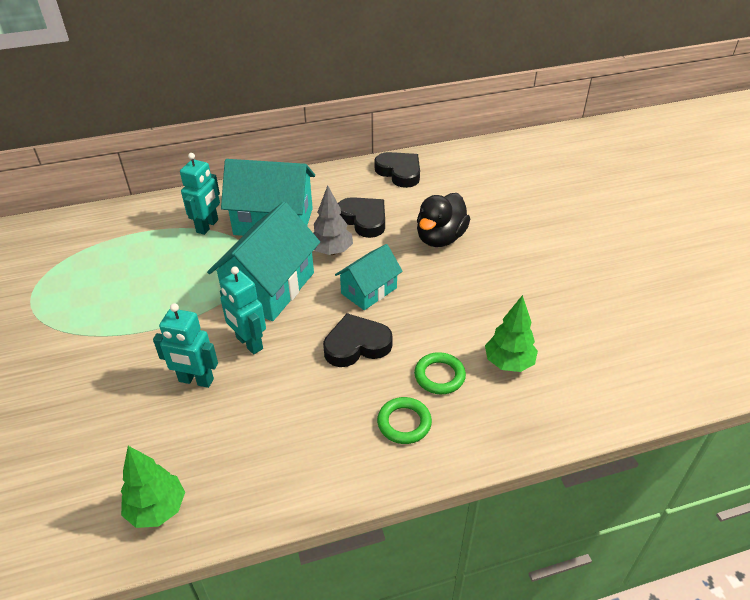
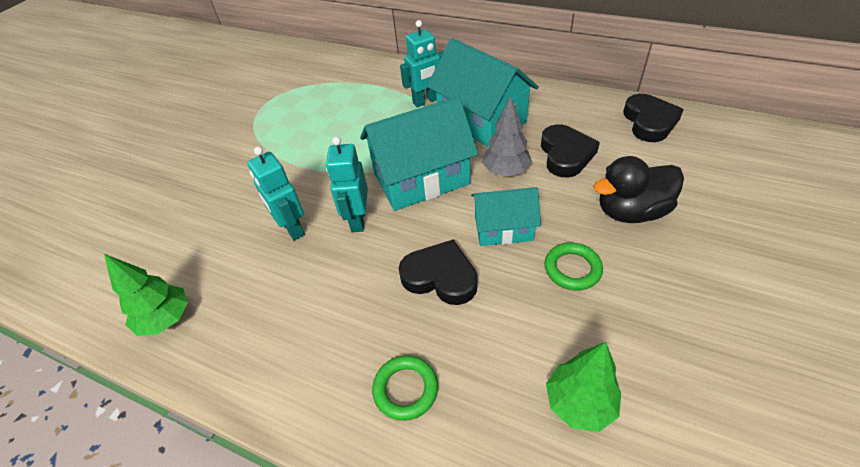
camera: 45 degrees right, 5 degrees up
green ring [414,352,466,394] -> green ring moved to [544,243,603,290]

